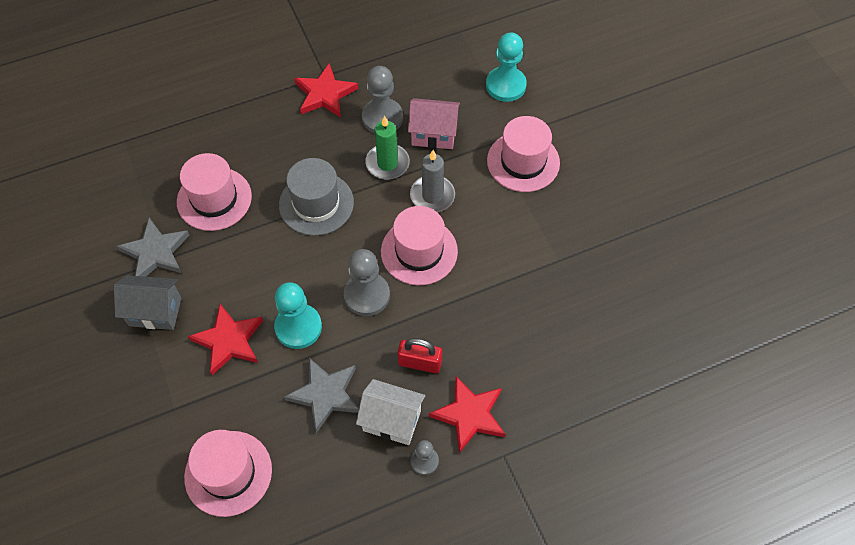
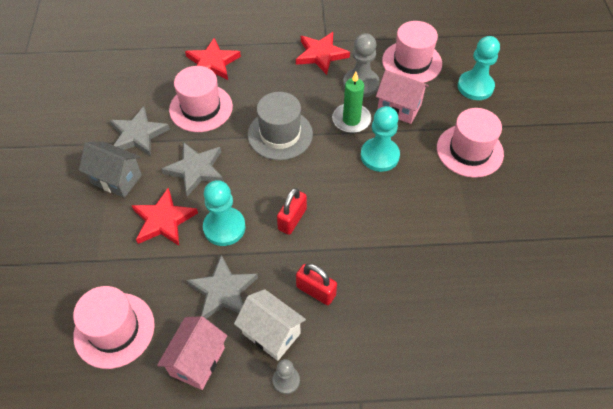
camera: 20 degrees right, 5 degrees down
grey pawn [344,249,390,316] -> red padlock [277,188,307,235]
pink hat [381,206,458,285] -> pink hat moved to [382,21,442,83]
grey candle [410,150,455,212] -> turquoise pawn [361,106,400,172]
red star [429,376,505,453] -> red star moved to [185,38,241,80]
none -> pink house [157,316,227,390]
none -> grey star [162,142,224,197]

